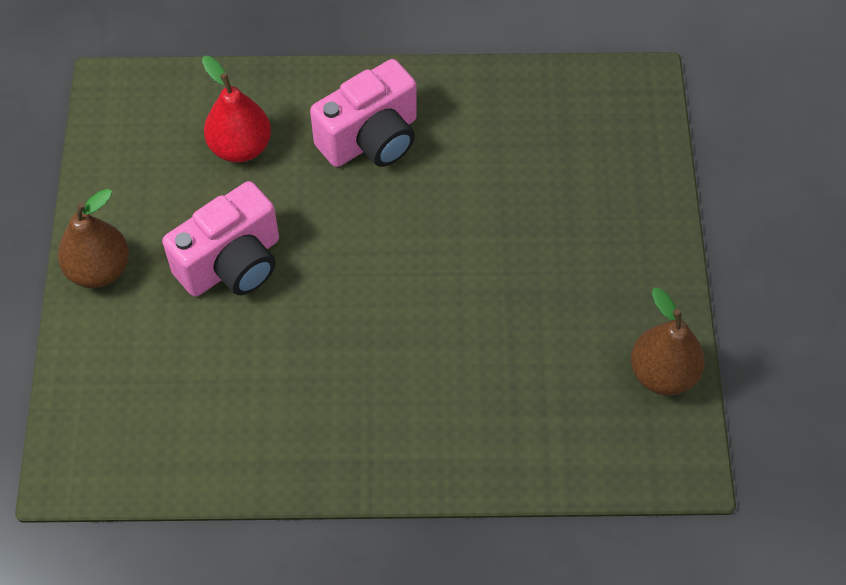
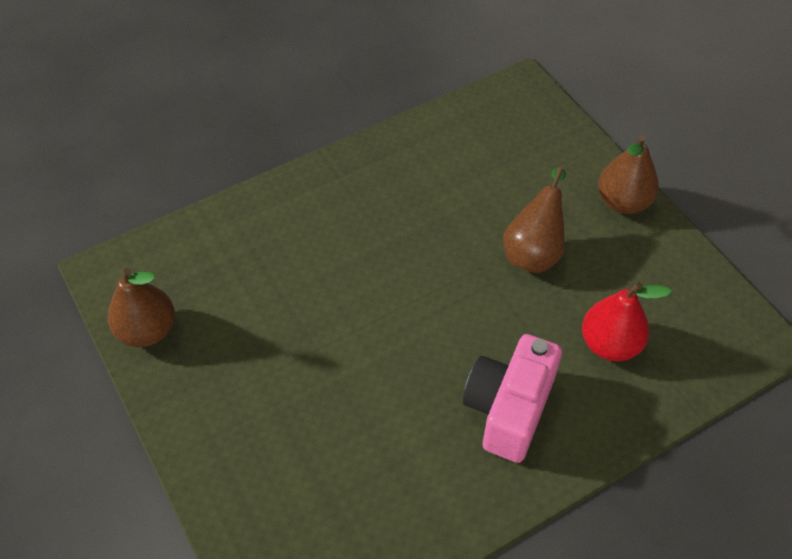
camera: 150 degrees right, 5 degrees down
pink camera [162,181,279,297] -> brown pear [503,167,566,273]

